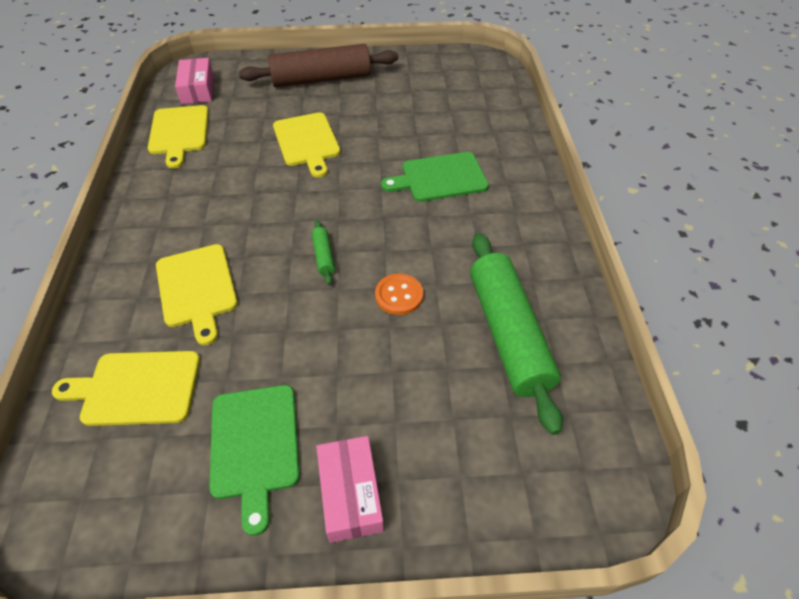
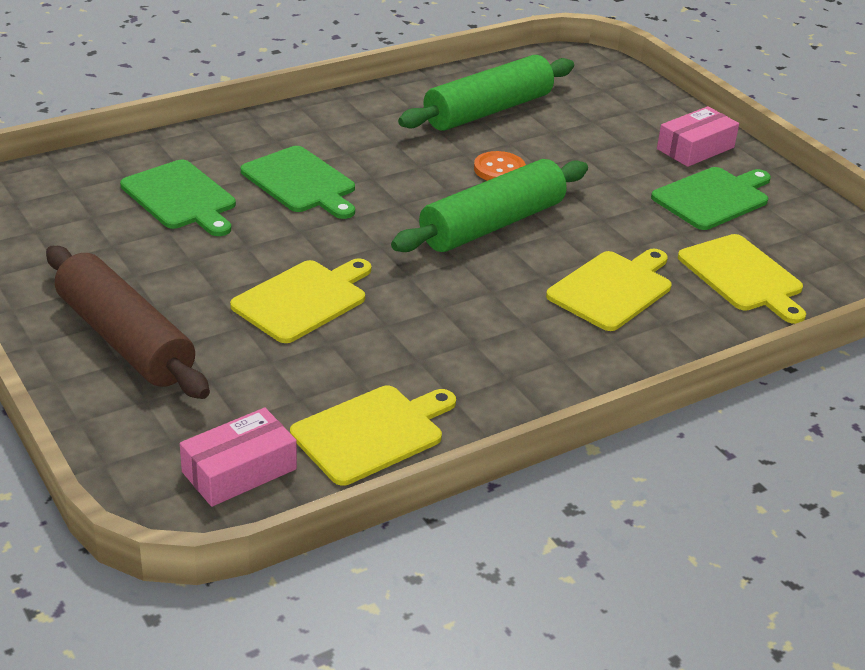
camera: 120 degrees left, 15 degrees down
green rolling pin [312,220,335,285] -> green rolling pin [391,159,588,252], size x2.47
none -> green cutting board [120,160,236,236]

